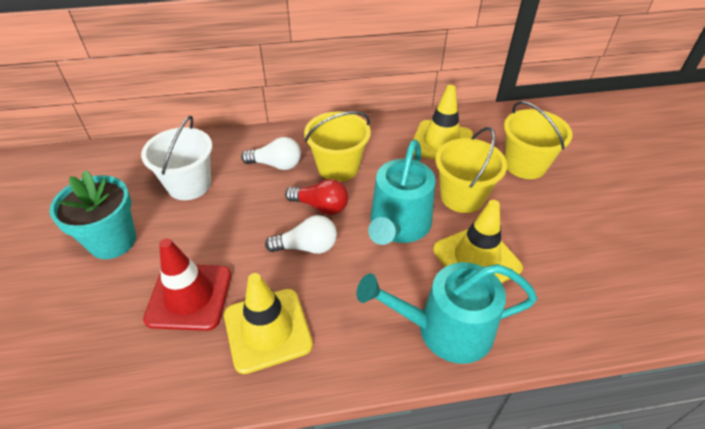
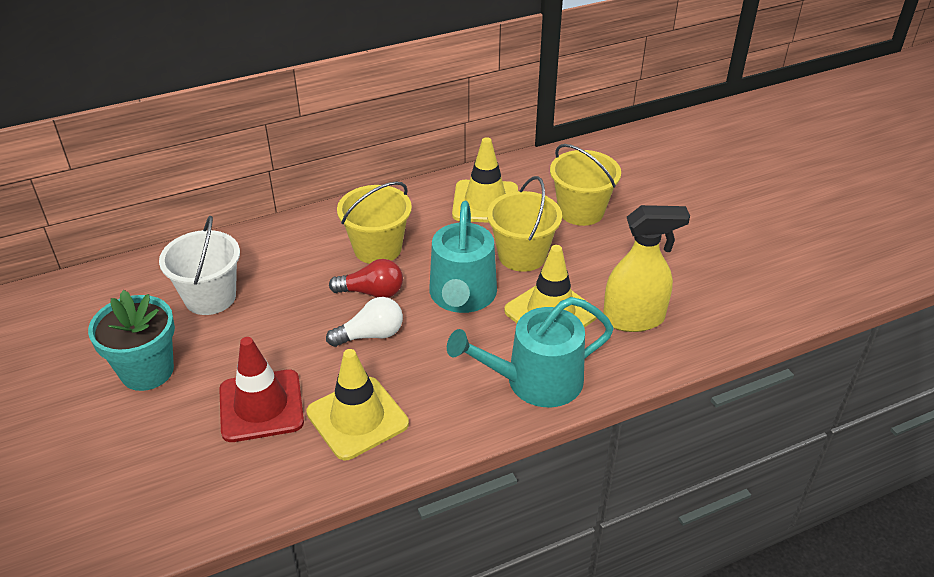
camera: 15 degrees left, 5 degrees down
white light bulb [241,137,301,170] -> none
none -> yellow spray bottle [603,205,690,332]

